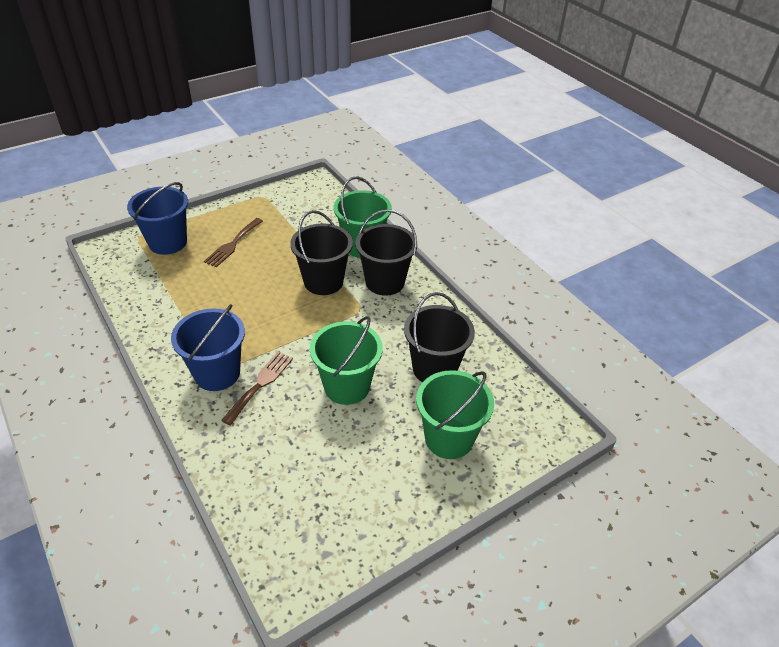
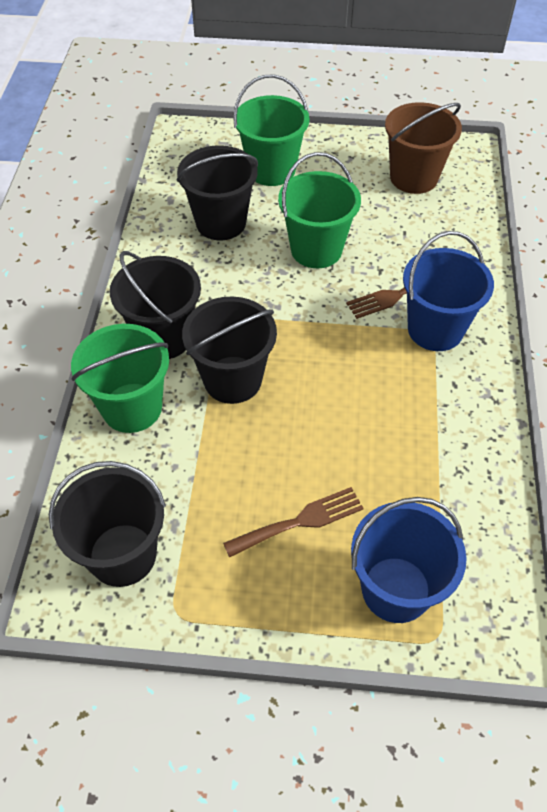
camera: 140 degrees left, 10 degrees up
none -> black bucket [49,461,166,587]
none -> brown bucket [385,102,462,194]

